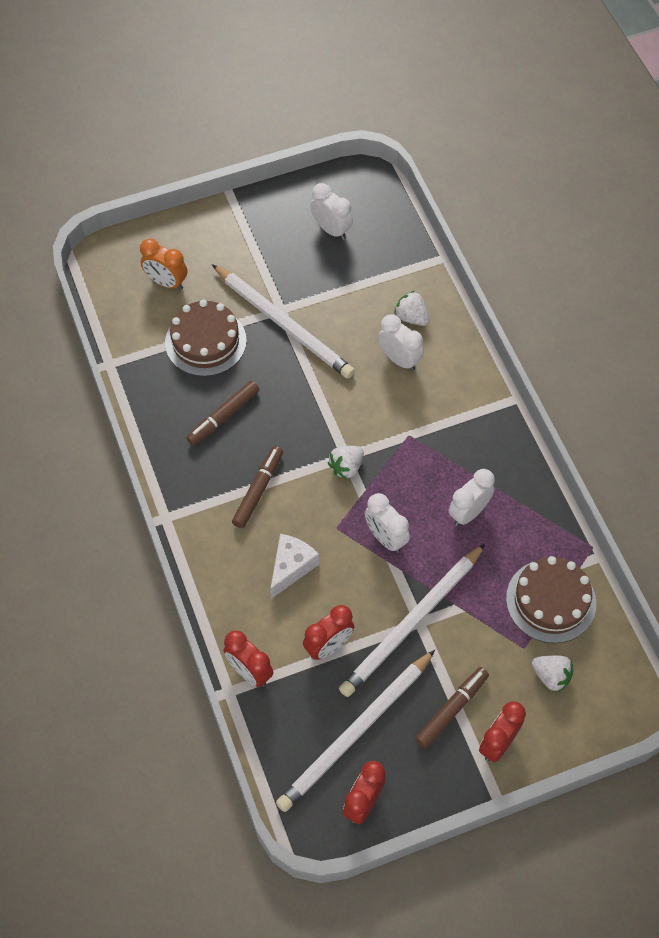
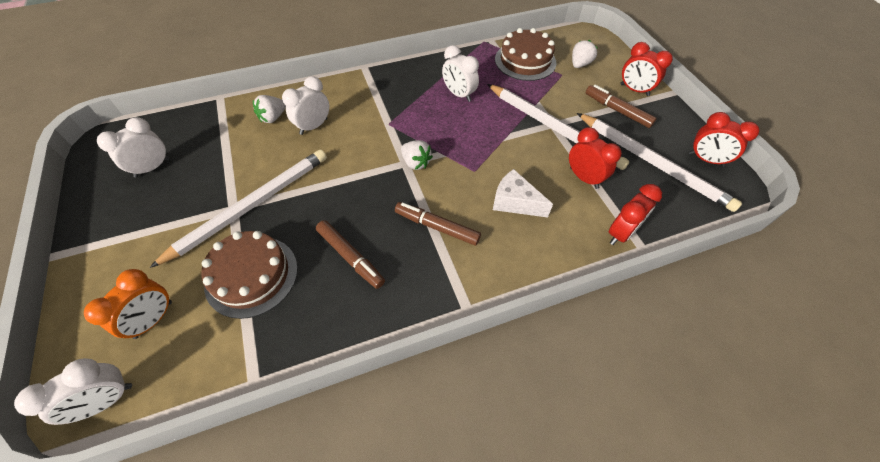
camera: 90 degrees left, 5 degrees down
white clock [365,493,410,553] -> white clock moved to [14,358,132,425]

